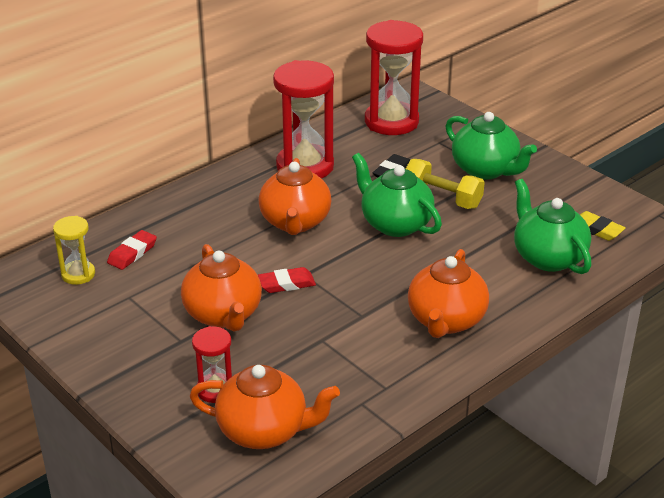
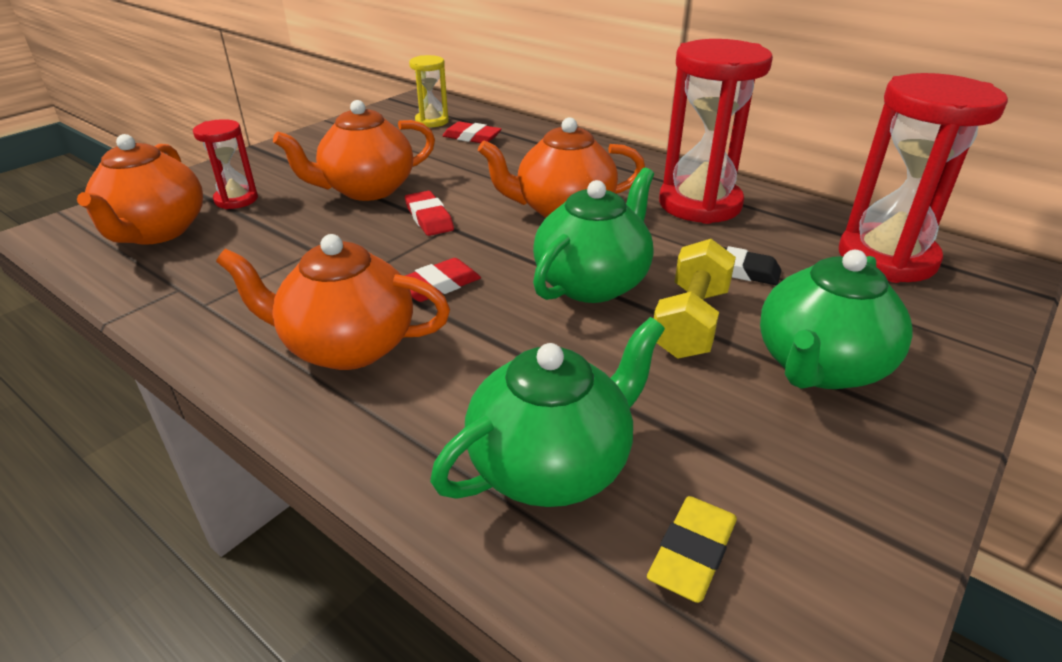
camera: 80 degrees right, 0 degrees up
none -> red eraser [405,258,481,302]

